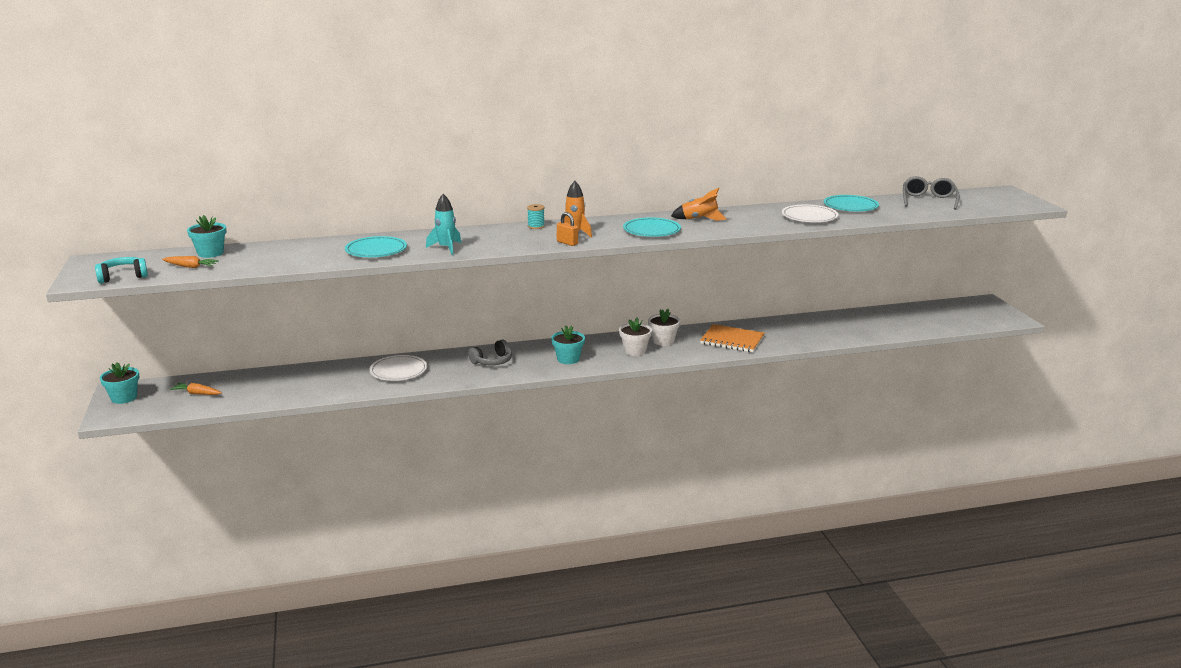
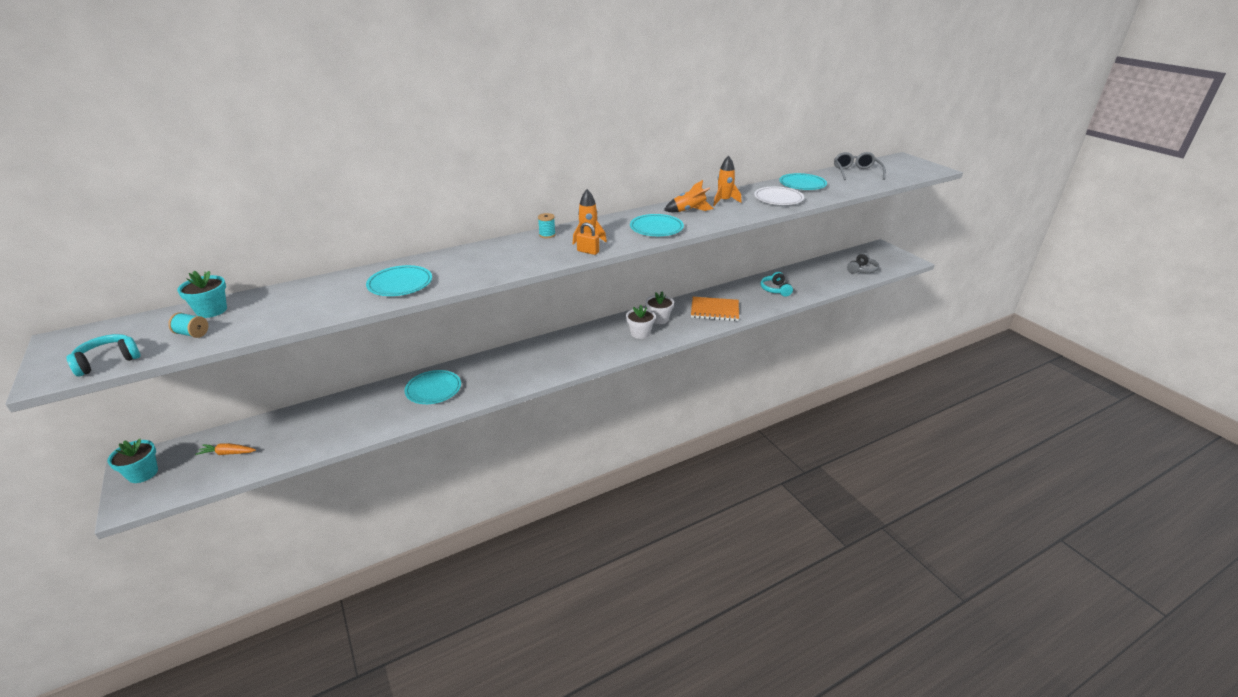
camera: 15 degrees left, 10 degrees up
orange carrot [162,256,219,268] -> turquoise spool [168,313,208,338]
white plate [370,355,427,381] -> turquoise plate [404,370,461,404]
turquoise rocket [426,194,461,255] -> none
grey headphones [468,339,512,365] -> grey headphones moved to [847,253,879,274]
turquoise flower pot [551,326,585,364] -> none
none -> orange rocket [713,156,741,206]
none -> turquoise headphones [761,272,793,297]

